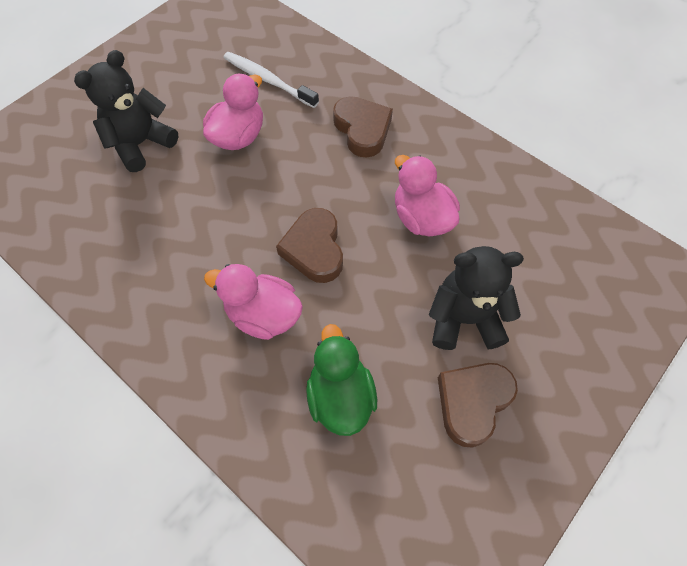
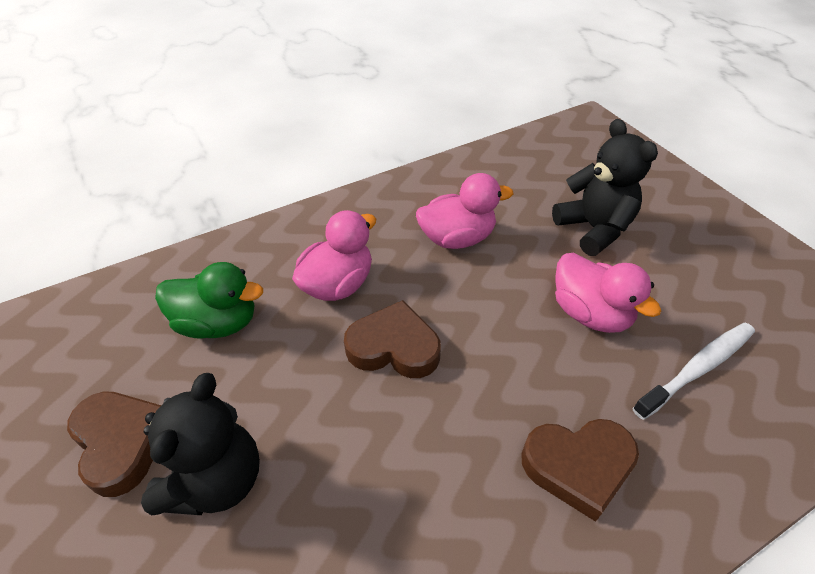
camera: 110 degrees right, 15 degrees down
pink duck [395,155,460,236] -> pink duck moved to [416,173,513,249]

